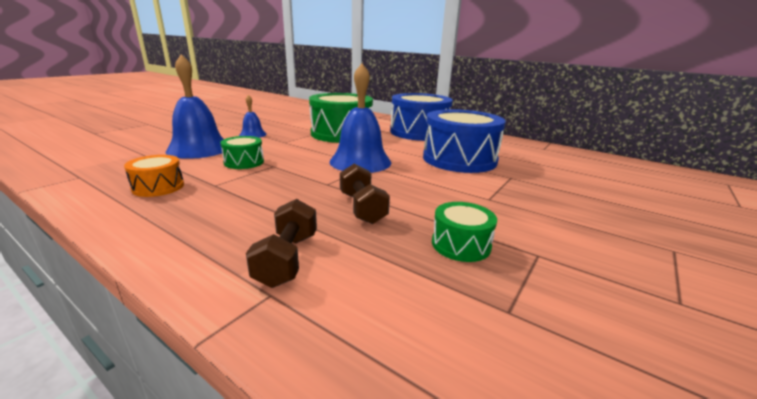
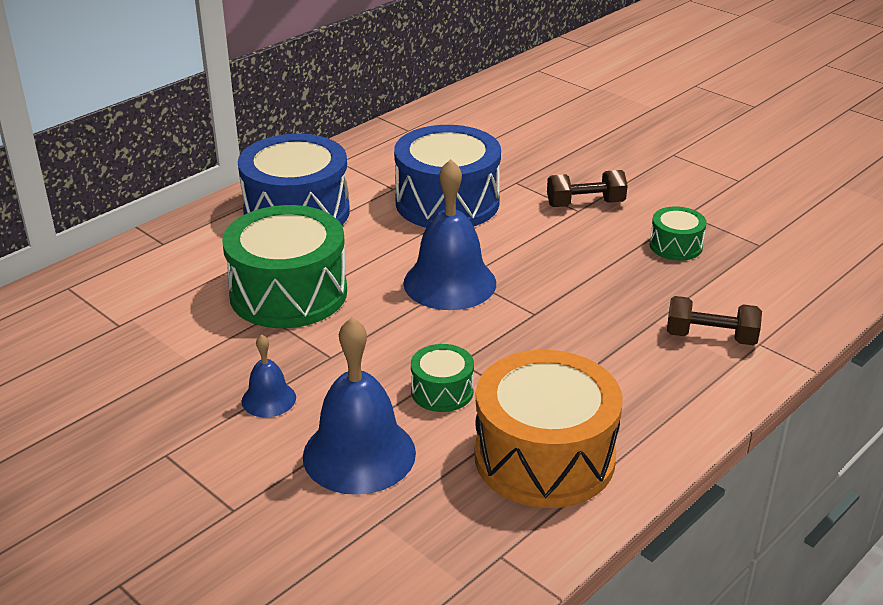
camera: 80 degrees left, 10 degrees up
orange drum [124,155,184,197] -> orange drum [474,350,623,508], size x2.10
brown dumbbell [340,163,390,224] -> brown dumbbell moved to [547,170,628,207]

